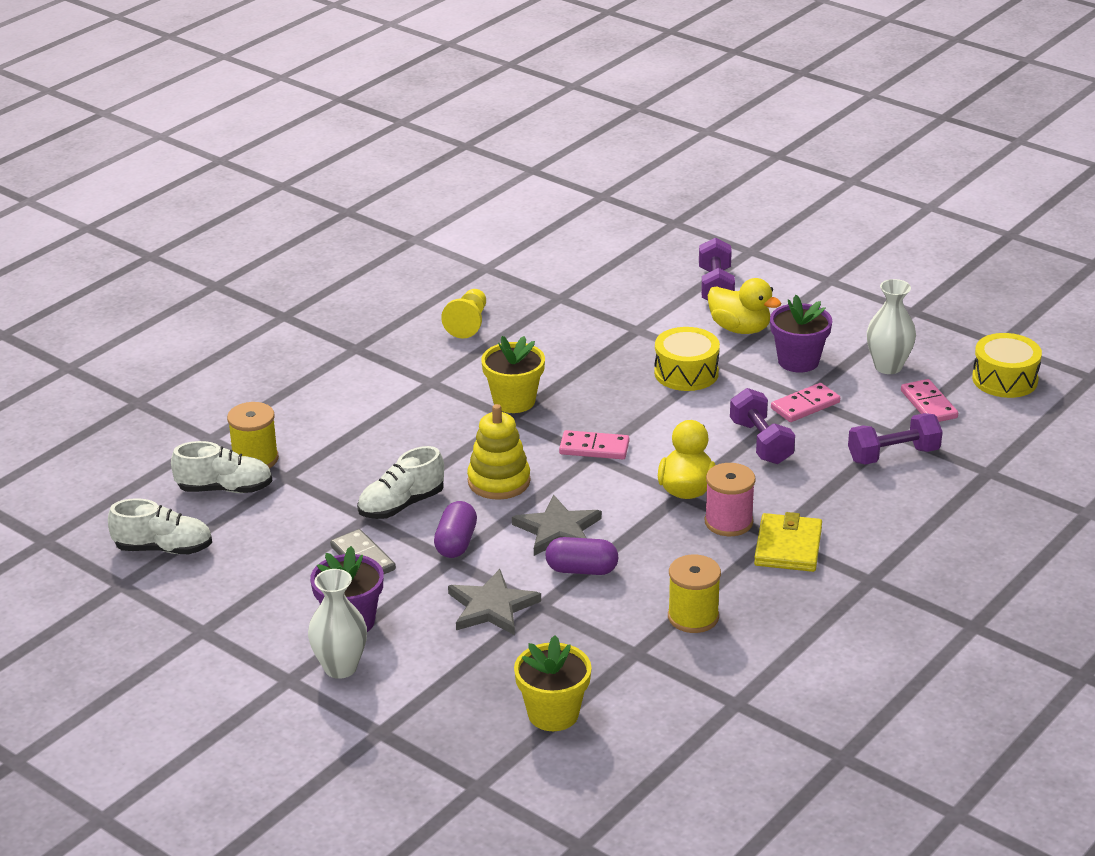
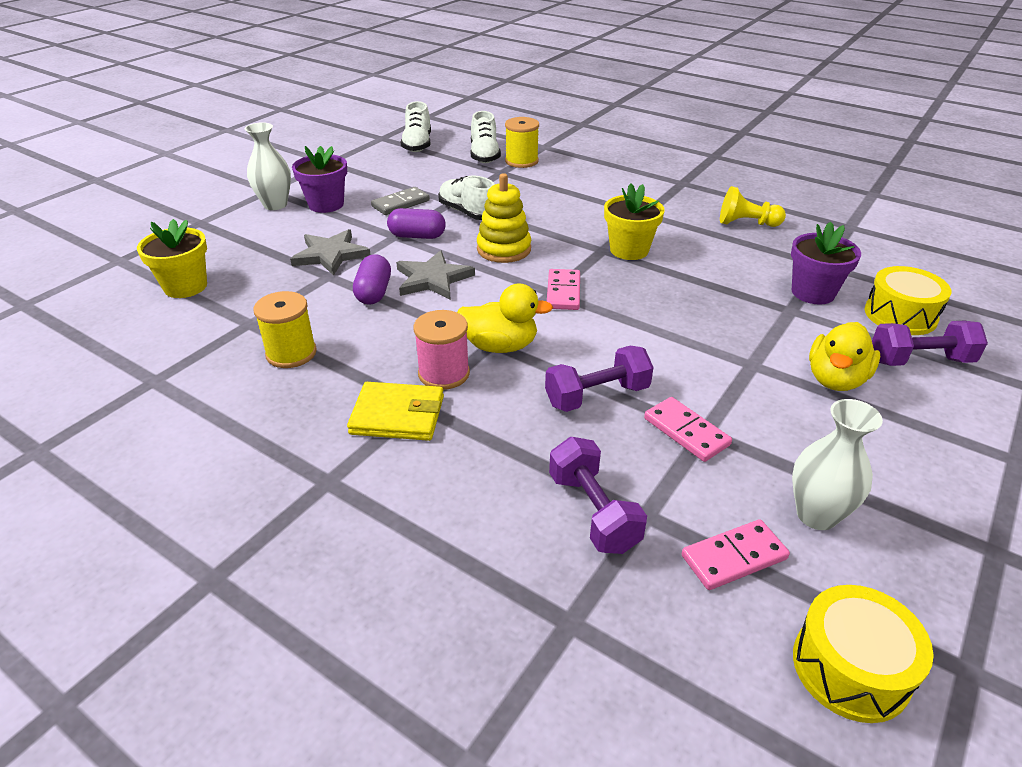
camera: 85 degrees right, 5 degrees up
yellow drum [654,327,720,391] -> yellow drum moved to [865,266,952,335]
purple flower pot [770,295,832,373] -> purple flower pot moved to [791,222,861,304]

